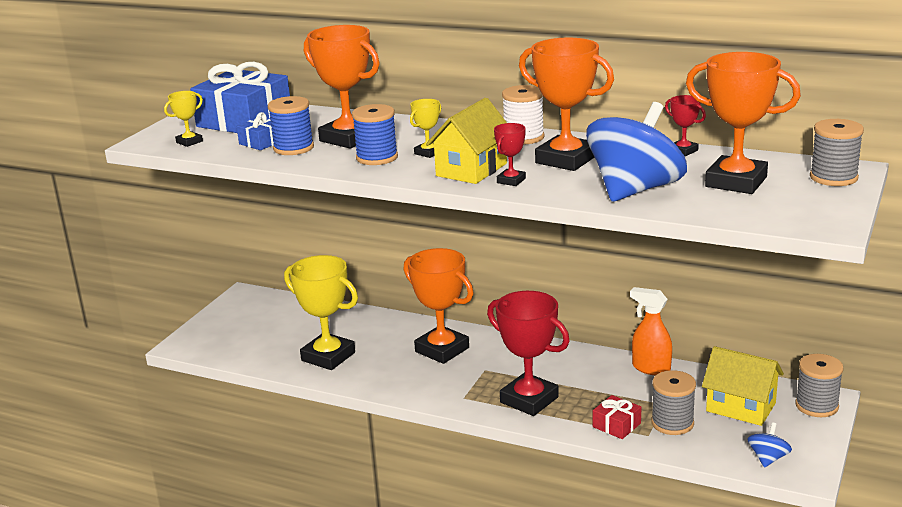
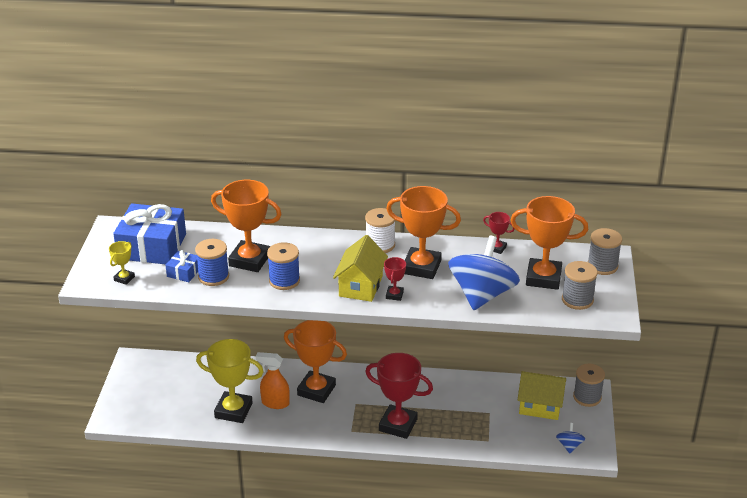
camera: 20 degrees left, 10 degrees up
yellow trophy [410,99,441,158] -> none
red gift [593,395,641,439] -> none
orange spray bottle [630,287,672,375] -> orange spray bottle moved to [256,352,290,409]
grey spool [651,370,696,435] -> grey spool moved to [562,261,598,310]

